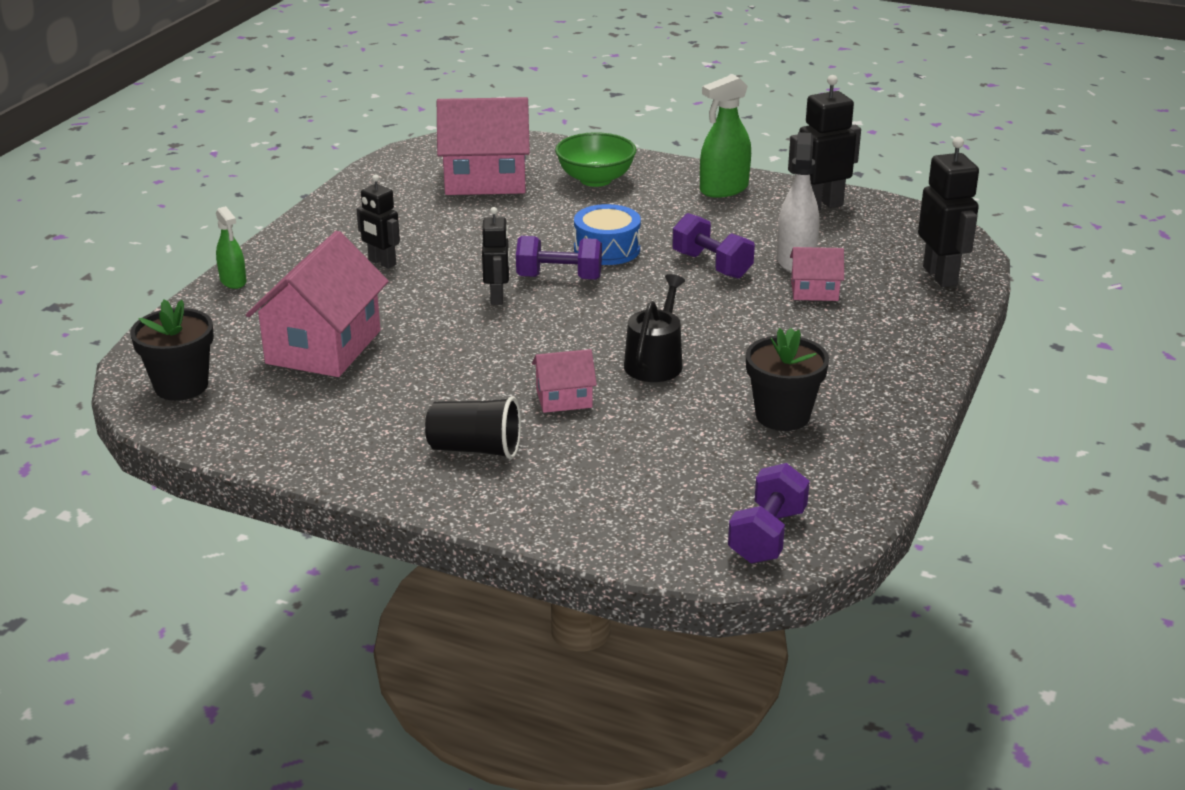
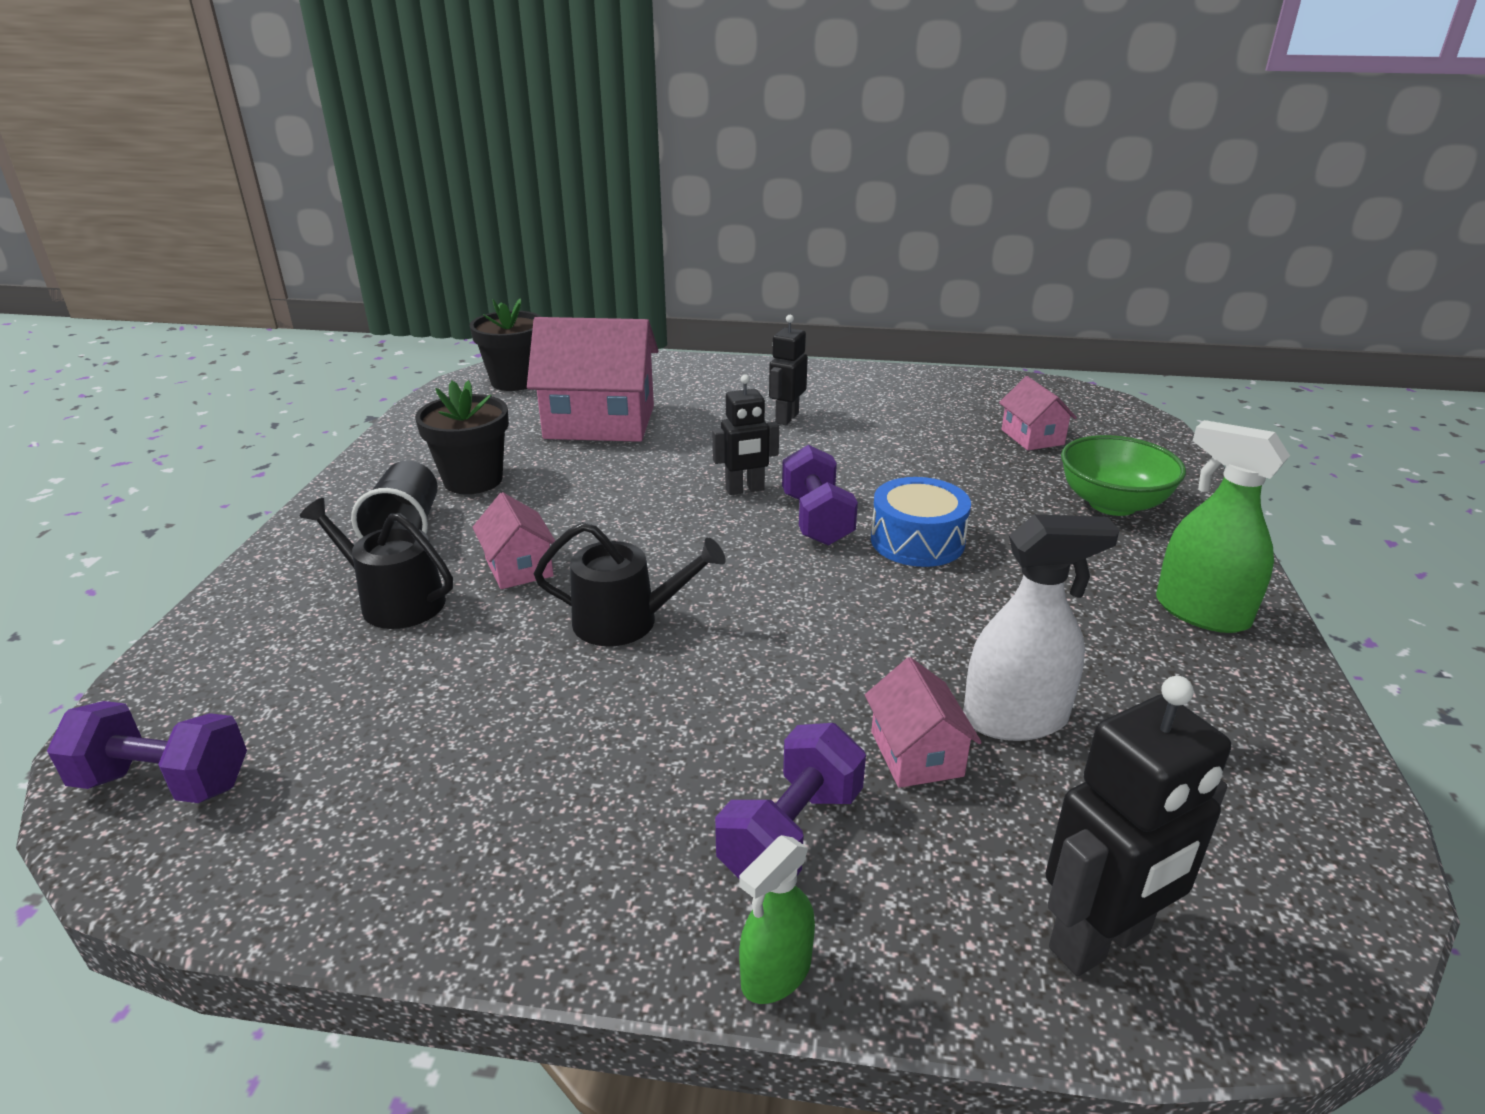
camera: 75 degrees right, 0 degrees up
green spray bottle [216,206,246,289] -> green spray bottle moved to [739,835,815,1004]
pink house [437,97,530,195] -> pink house [999,376,1077,450], size x0.50
purple dumbbell [672,213,755,279] -> purple dumbbell moved to [715,723,866,879]
black flower pot [746,328,829,431] -> black flower pot moved to [415,380,509,494]
black robot [788,75,861,210] -> none
none -> black watering can [300,498,453,629]

